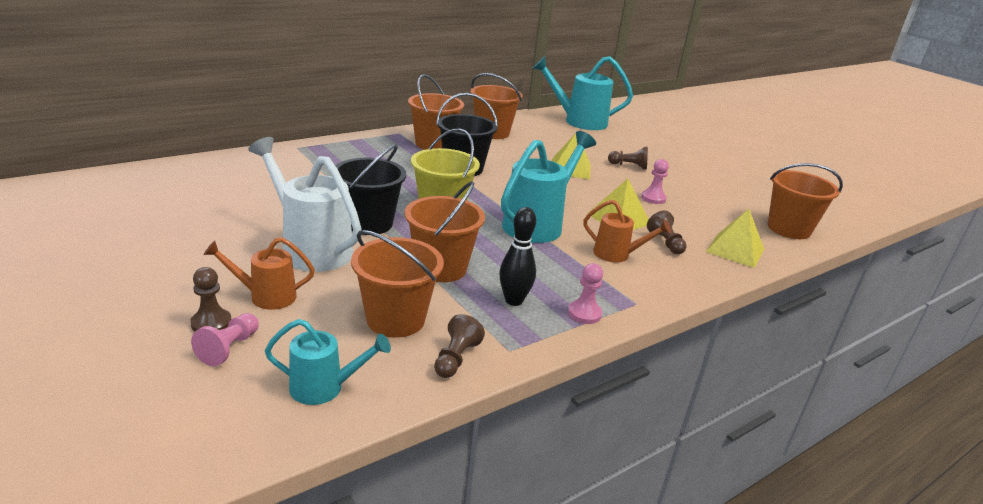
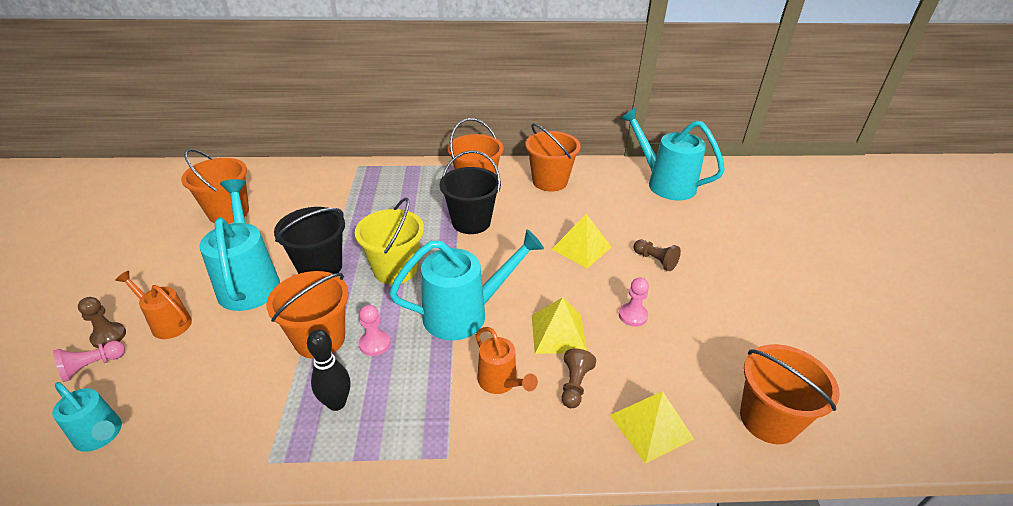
camera: 35 degrees right, 10 degrees up
white watering can [248,137,361,272] -> turquoise watering can [200,179,280,311]
orange bucket [351,230,444,338] -> orange bucket moved to [181,149,249,224]
brown pawn [434,314,485,378] -> none
pink pawn [568,263,603,324] -> pink pawn moved to [359,305,390,356]

